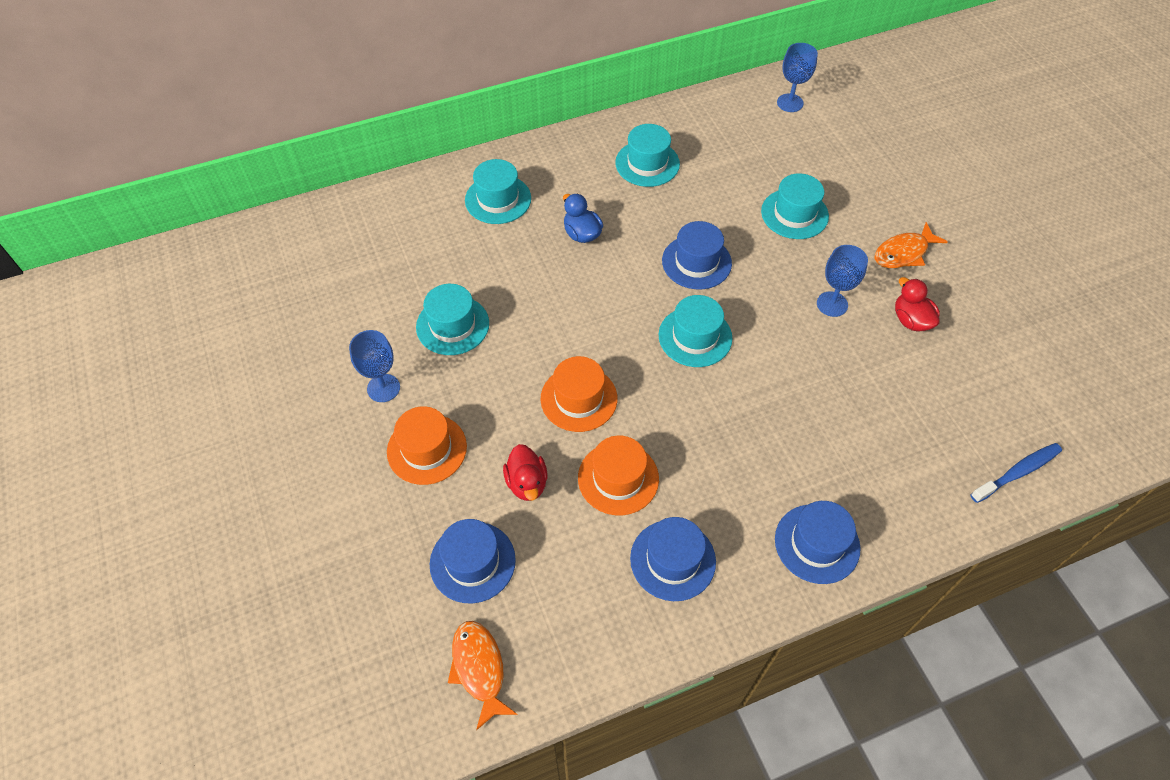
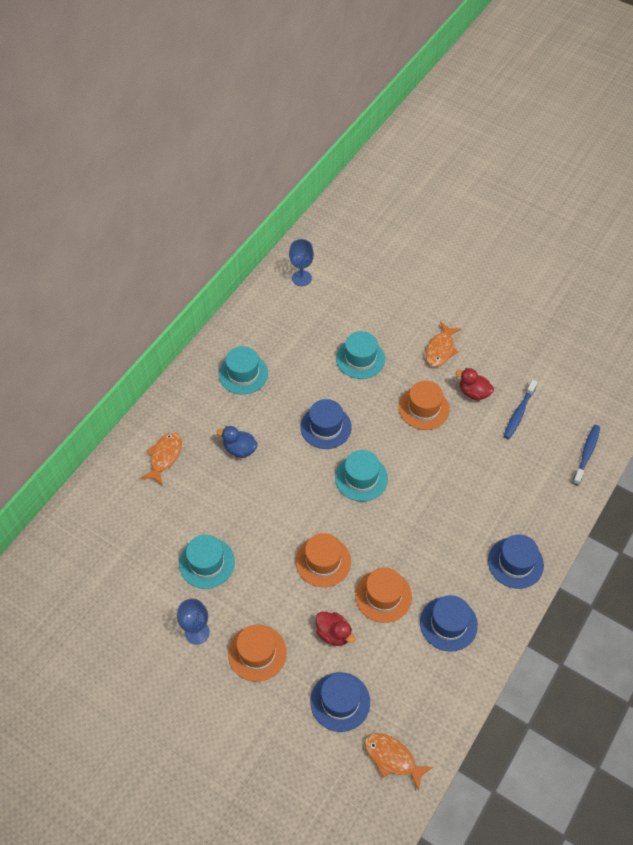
camera: 35 degrees left, 0 degrees up
turquoise hat [465,159,531,224] -> orange fish [140,432,182,486]
blue goblet [817,245,868,317] -> orange hat [399,381,450,430]
none -> blue toothbrush [504,380,537,439]

